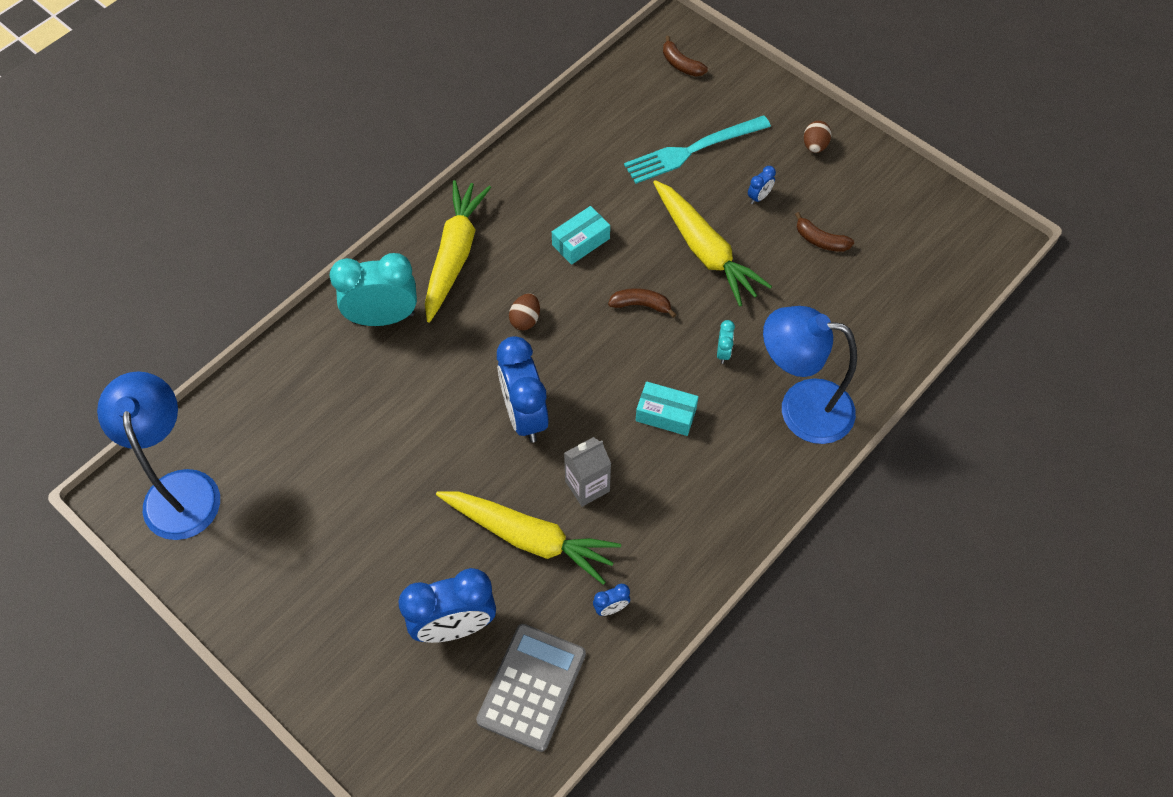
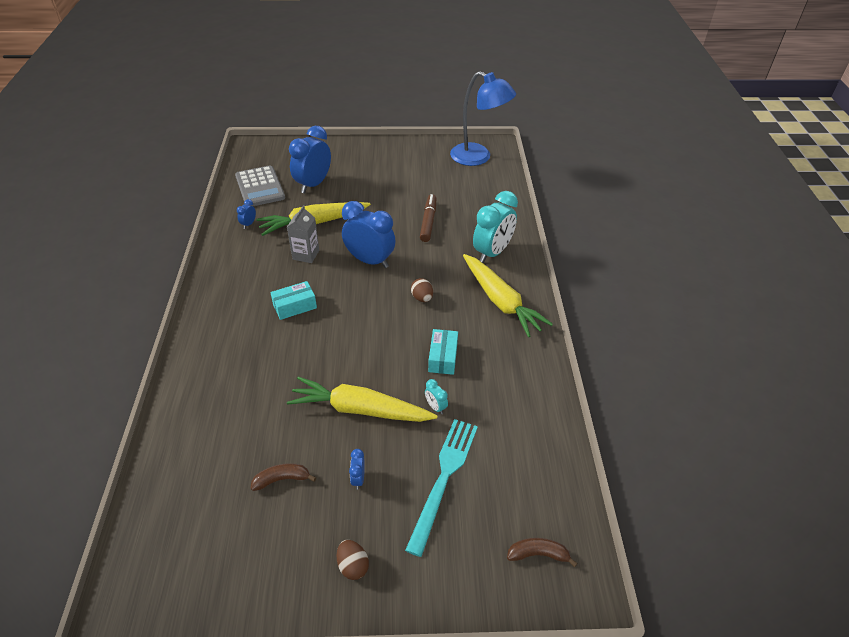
camera: 135 degrees right, 15 degrees down
brown banana [608,288,677,318] -> none
turquoise clock [717,320,735,364] -> turquoise clock moved to [425,379,448,414]
blue lamp [763,306,857,444] -> none
none -> brown marker [420,194,436,242]

